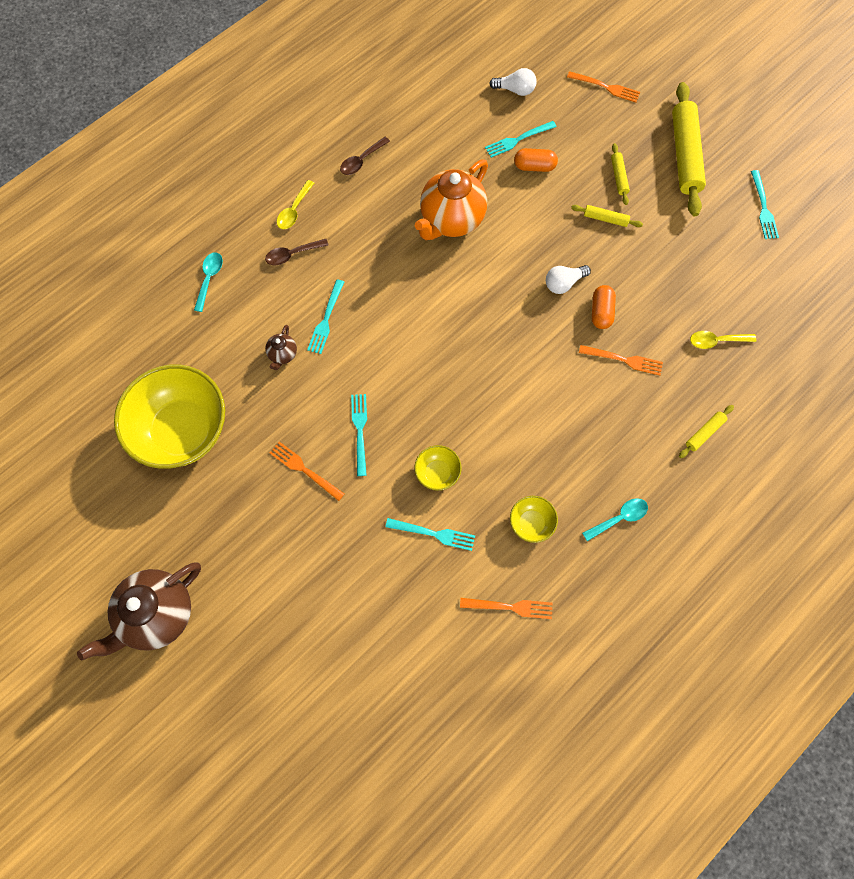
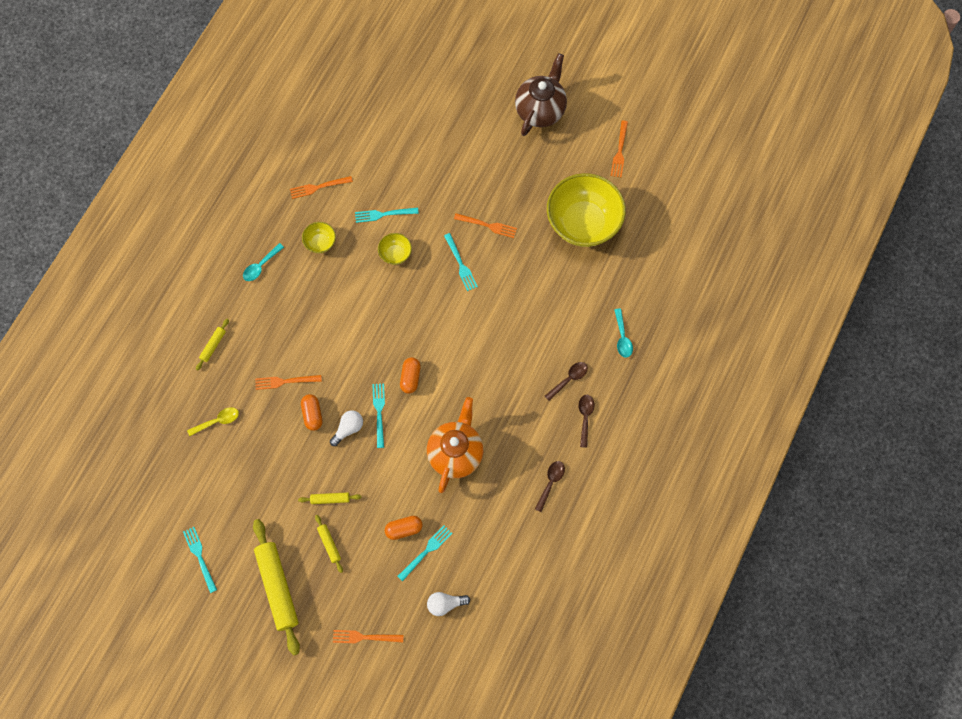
camera: 160 degrees right, 0 degrees up
brown teapot [265,325,297,370] -> none
yellow spoon [277,180,314,229] -> brown spoon [578,395,595,448]
turquoise fork [307,279,344,354] -> turquoise fork moved to [372,383,385,448]
none -> orange capsule [400,357,421,394]
none -> orange fork [611,121,628,177]

